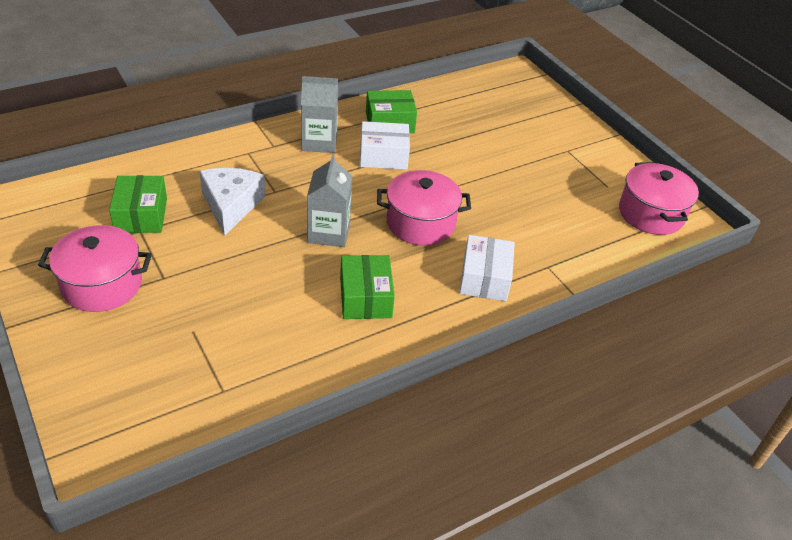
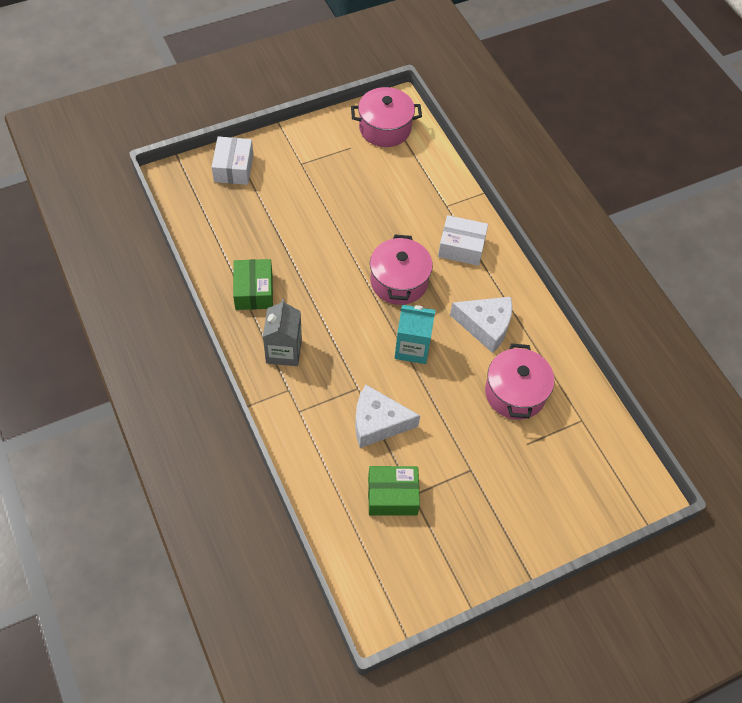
camera: 85 degrees left, 15 degrees up
pink pot [38,225,152,312] -> pink pot moved to [485,343,554,420]
grey carton [307,154,352,247] -> turquoise carton [395,305,435,364]
green box [340,255,395,319] -> white cheese [450,297,512,353]
white box [360,121,410,170] -> white box moved to [212,136,253,185]

